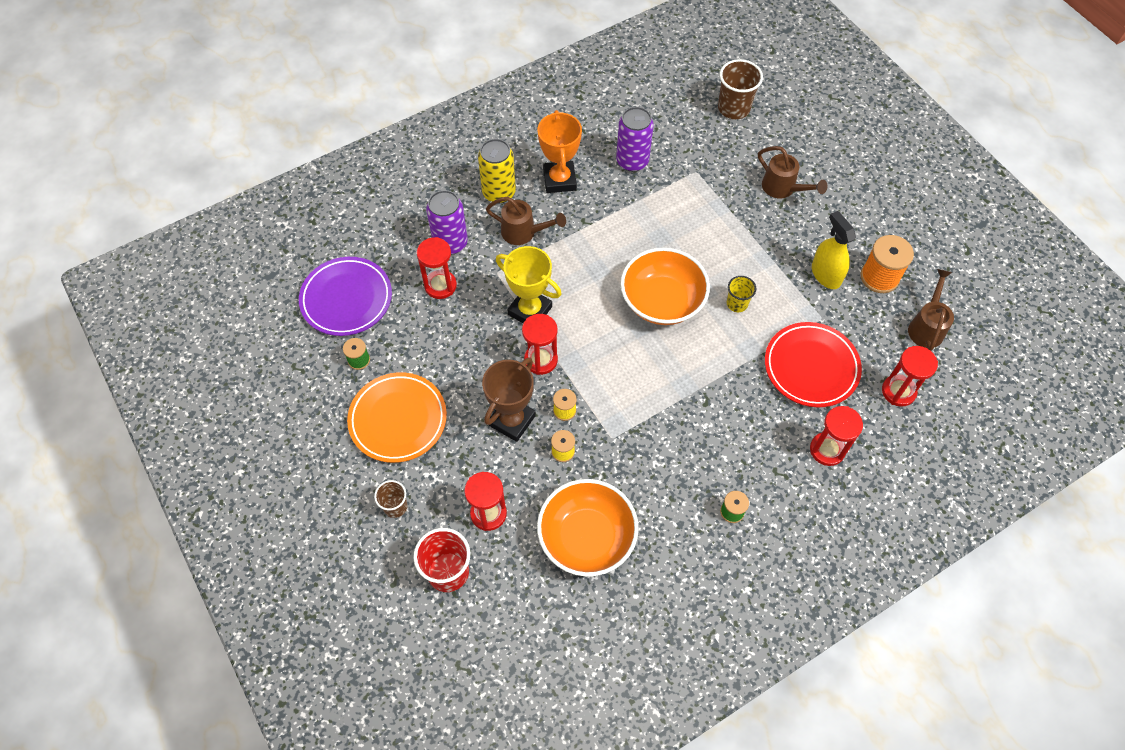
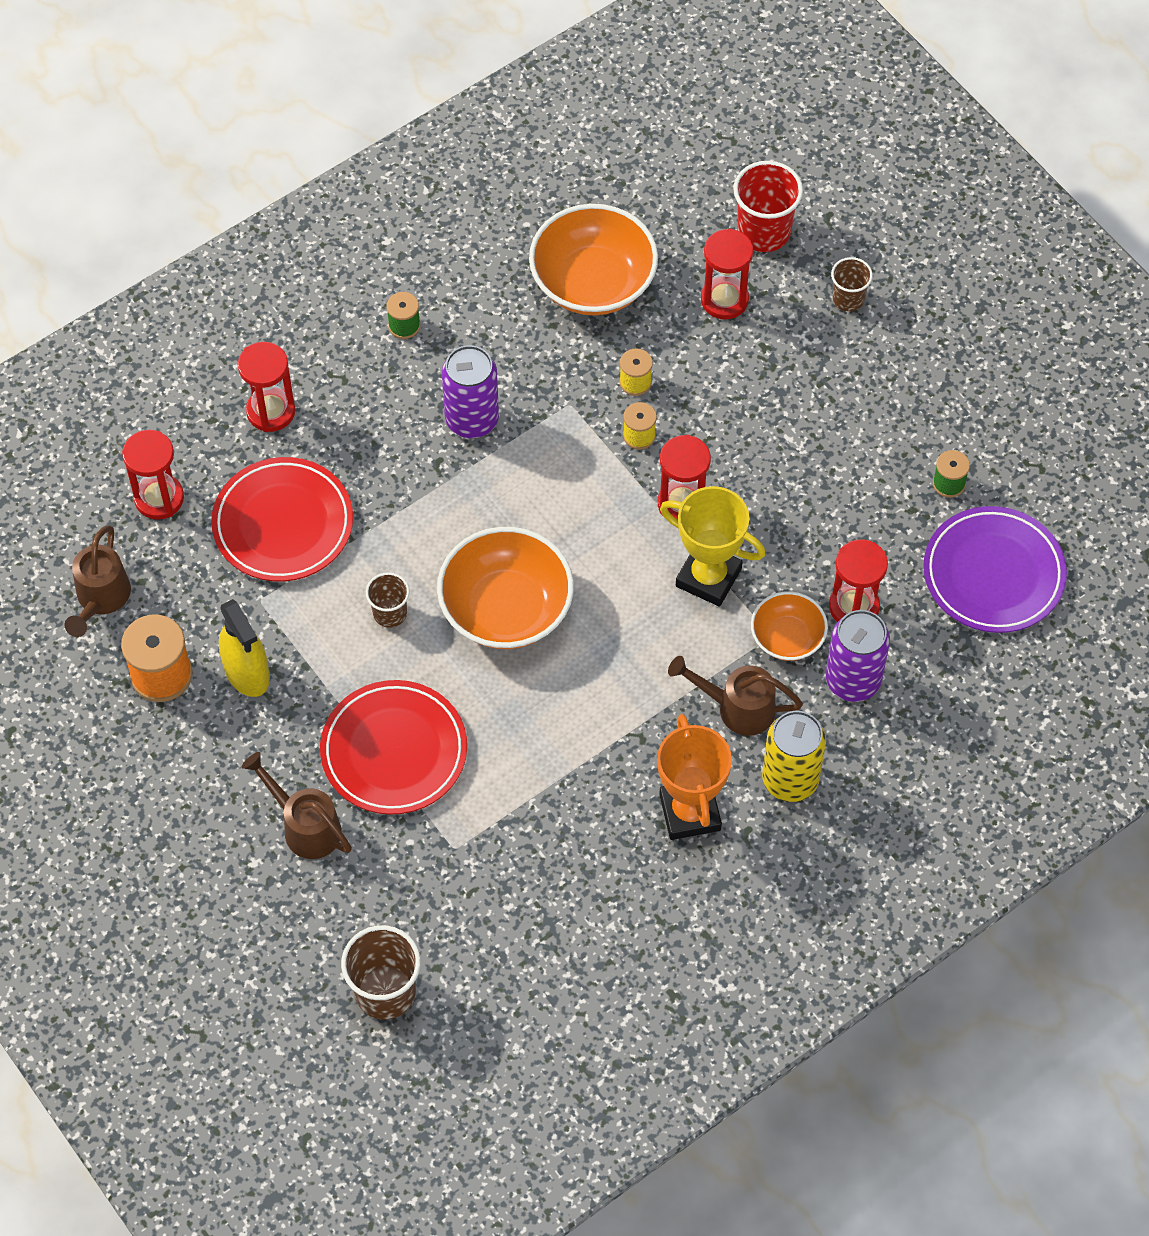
camera: 175 degrees right, 0 degrees up
orange plate [347,372,447,463] -> none
brown trophy [482,357,536,442] -> none
purple can [616,107,654,172] -> purple can moved to [442,345,499,438]
yellow cup [727,276,756,312] -> brown cup [366,572,410,628]
none -> red plate [320,680,467,815]
none -> orange bowl [751,591,828,661]

